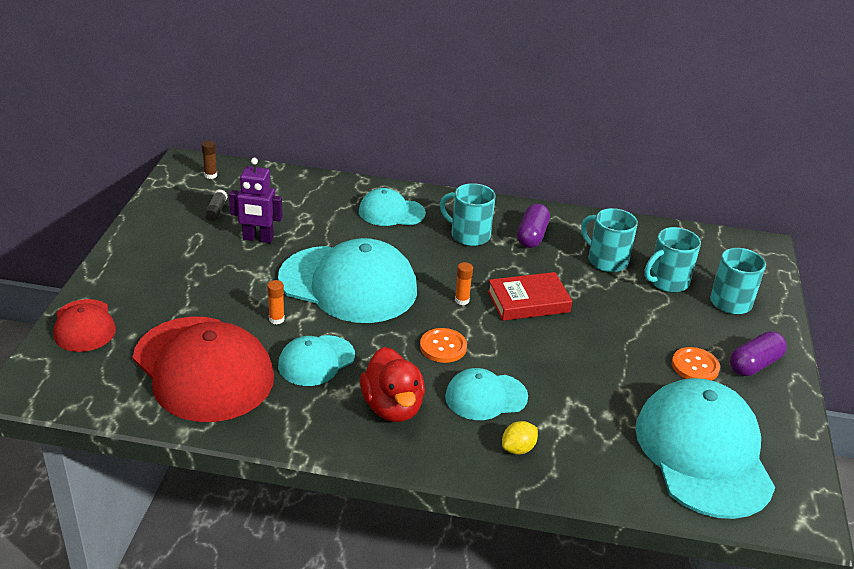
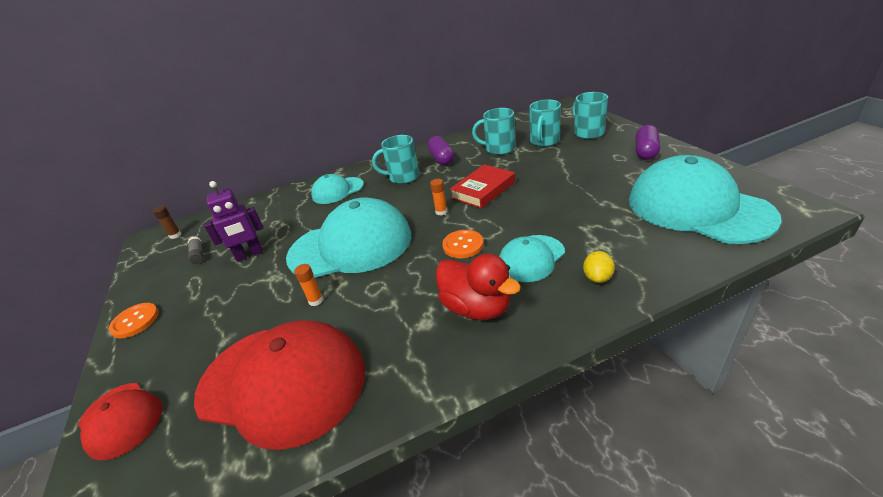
camera: 25 degrees left, 0 degrees up
turquoise cap [278,335,355,386] -> none
orange button [672,347,720,381] -> orange button moved to [109,303,159,338]

